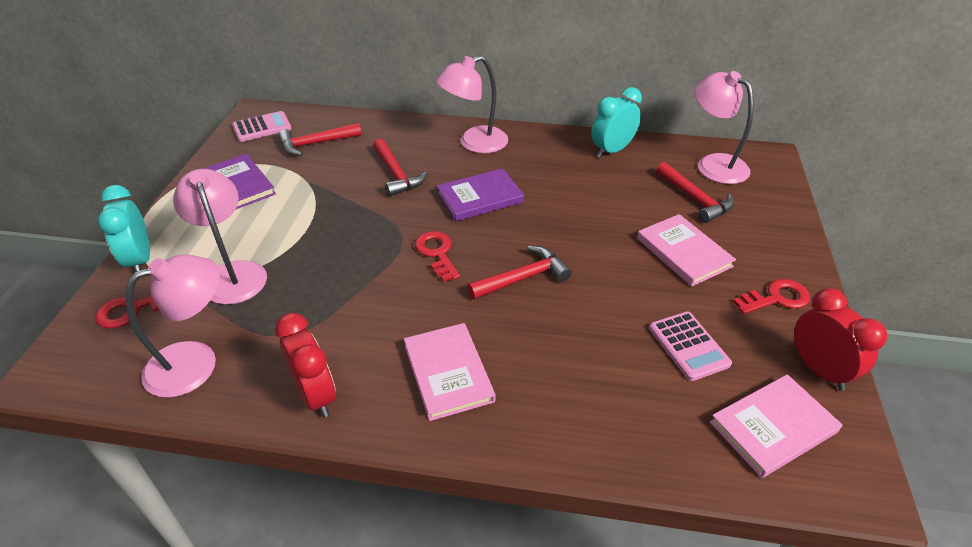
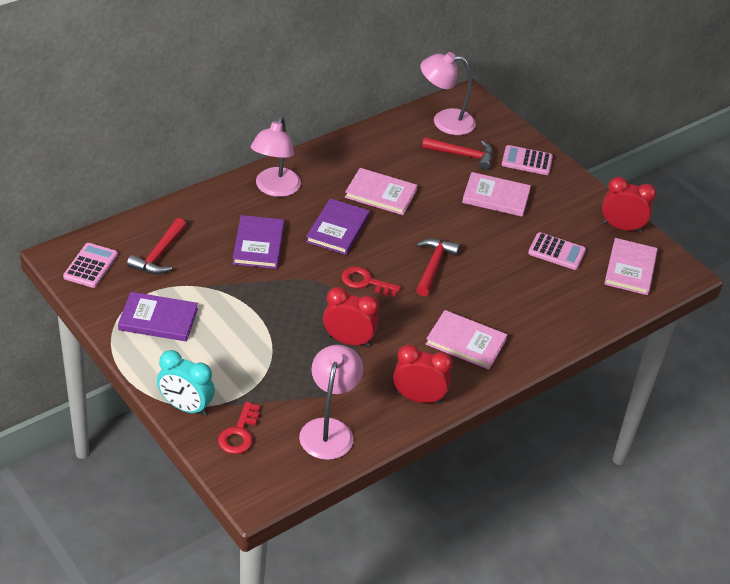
camera: 50 degrees left, 0 degrees up
pink lamp [173,169,267,305] -> none
red hammer [373,139,428,196] -> purple book [232,215,284,269]
turquoise clock [591,87,642,158] -> none
red key [733,279,810,314] -> none
none -> red clock [323,287,379,347]
none -> pink book [345,168,417,215]
none -> pink calculator [502,145,553,175]

